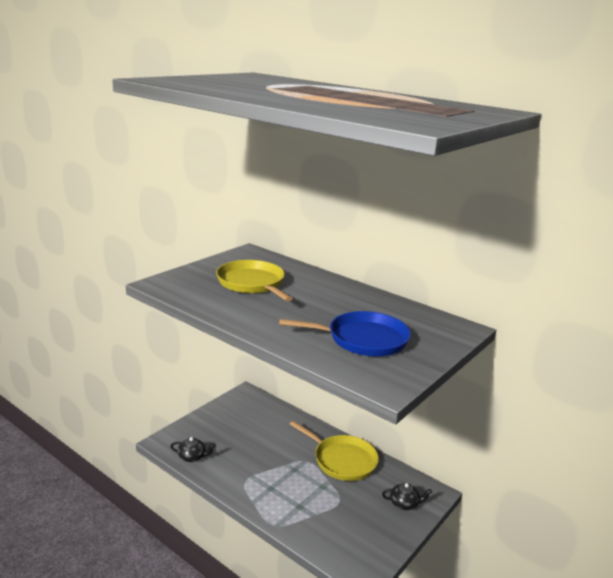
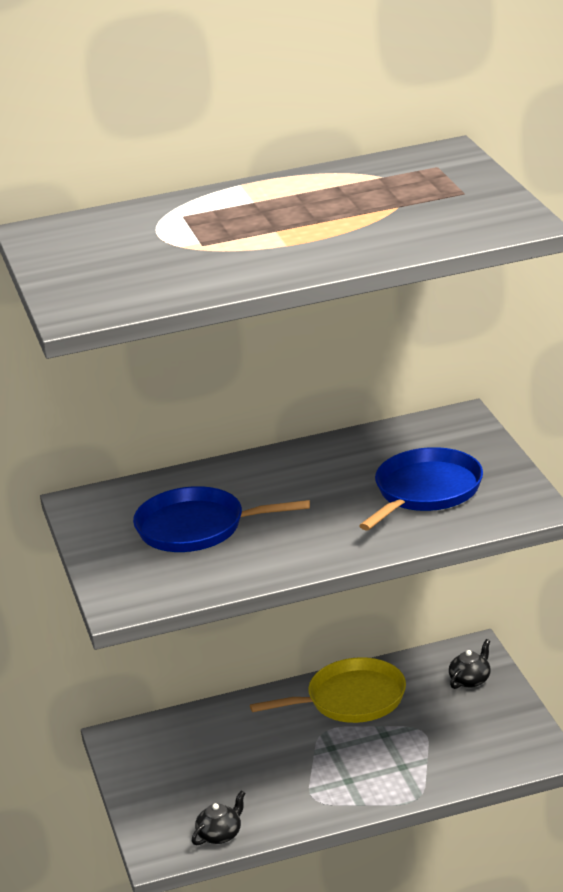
camera: 50 degrees left, 5 degrees up
yellow pan [216,260,293,301] -> blue pan [133,486,310,552]

